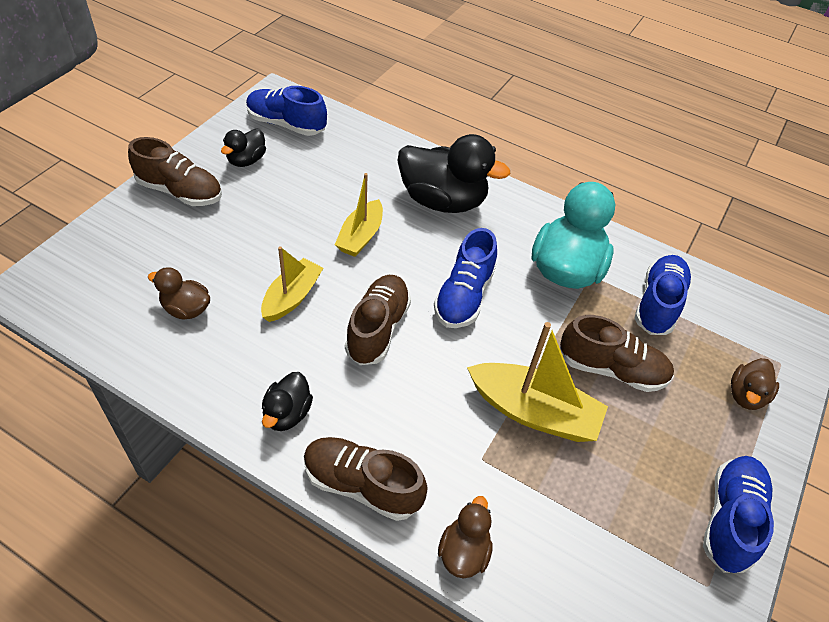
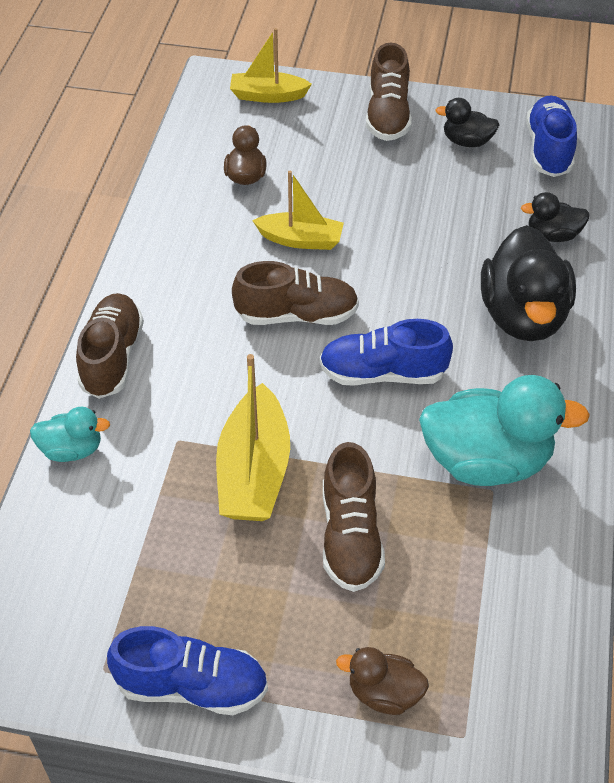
camera: 75 degrees right, 0 degrees up
black duck [262,372,313,431] -> black duck moved to [521,192,590,242]
yellow boat [335,173,383,257] -> yellow boat moved to [230,28,312,103]
brown duck [438,496,493,579] -> turquoise duck [30,407,110,462]
blue shoe [635,255,692,335] -> none

